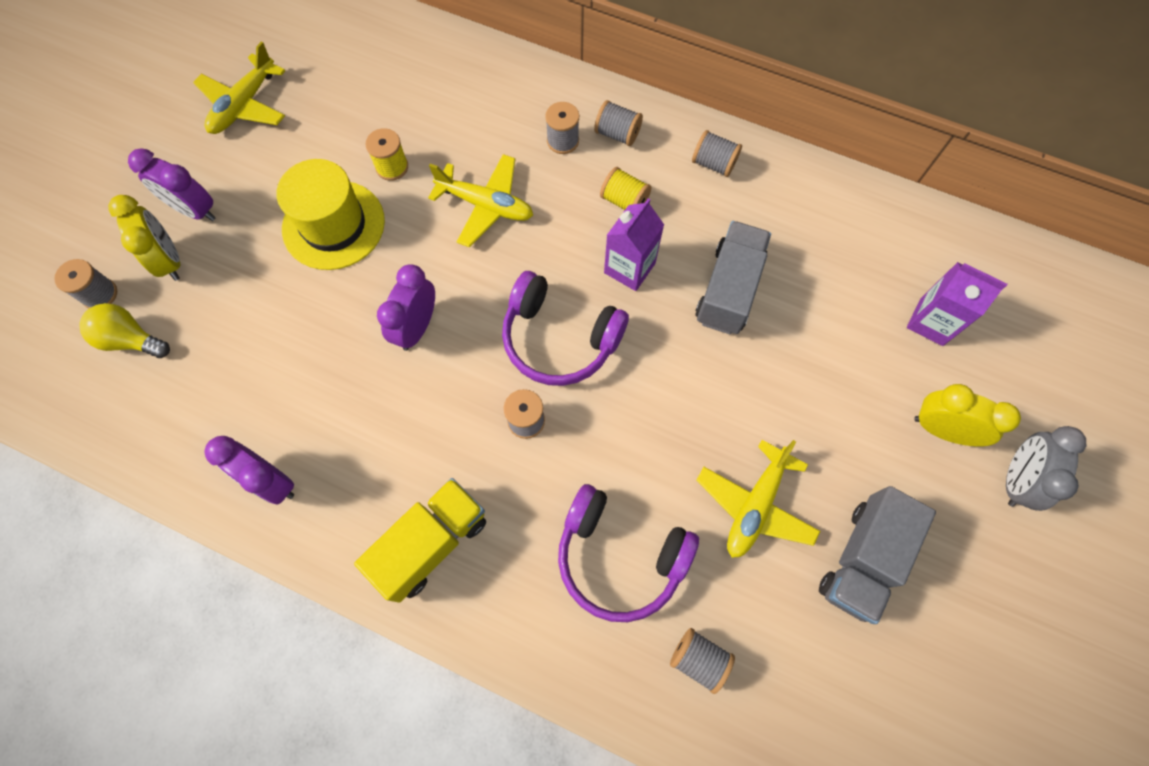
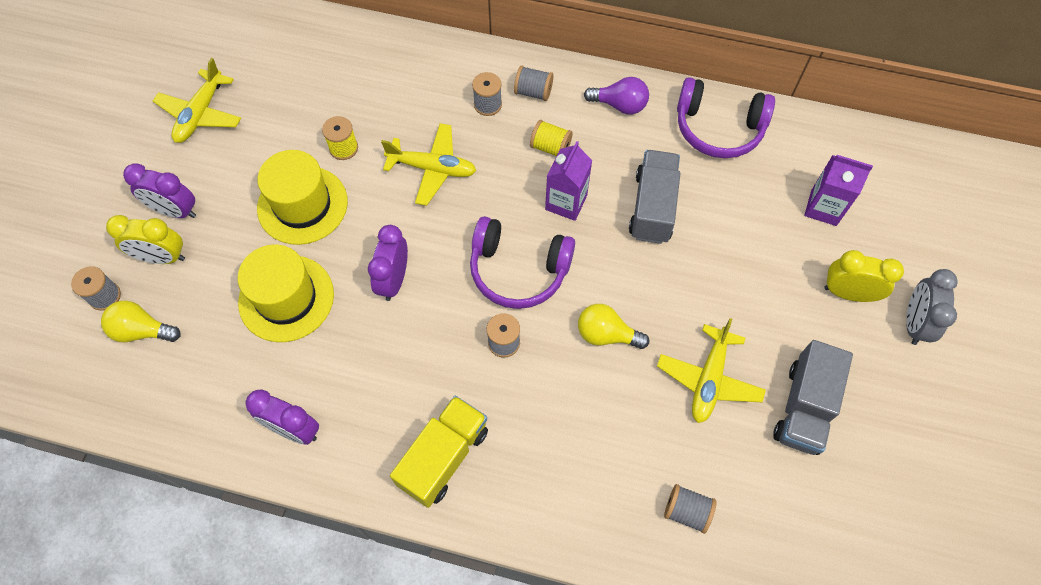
camera: 10 degrees left, 5 degrees down
yellow clock [108,195,180,281] -> yellow clock turned 135 degrees clockwise [106,215,185,264]
purple headphones [558,484,699,622] -> purple headphones moved to [677,77,775,158]
grey spool [692,130,742,177] -> purple light bulb [584,77,649,115]
none -> yellow hat [238,244,334,342]
none -> yellow light bulb [578,304,649,349]

